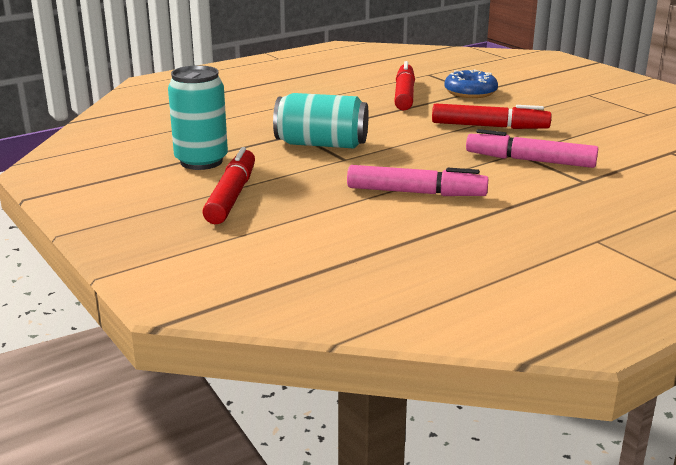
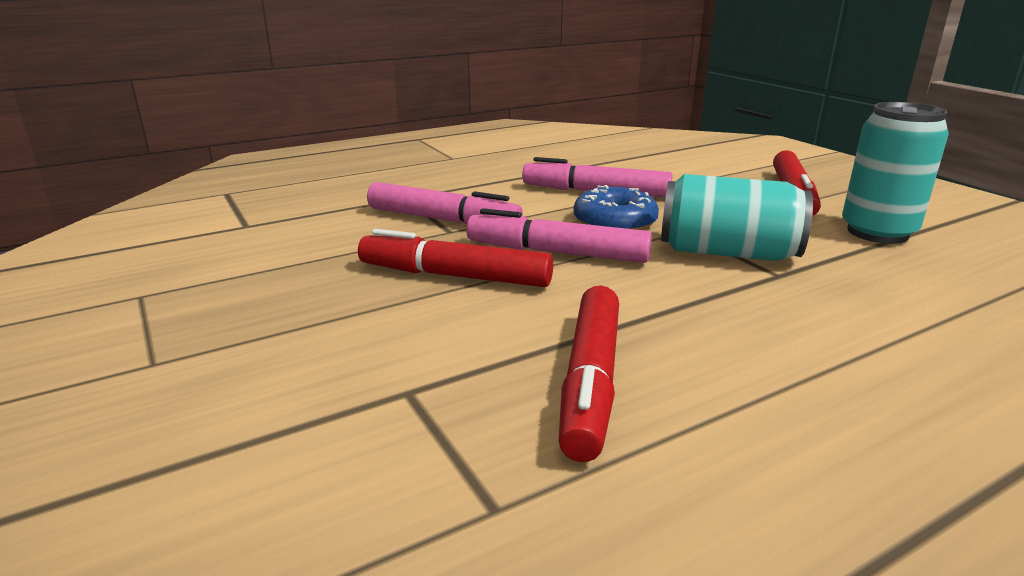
camera: 175 degrees left, 0 degrees up
blue donut [444,69,498,98] -> blue donut moved to [573,185,659,230]
none -> pink marker [466,208,652,263]

